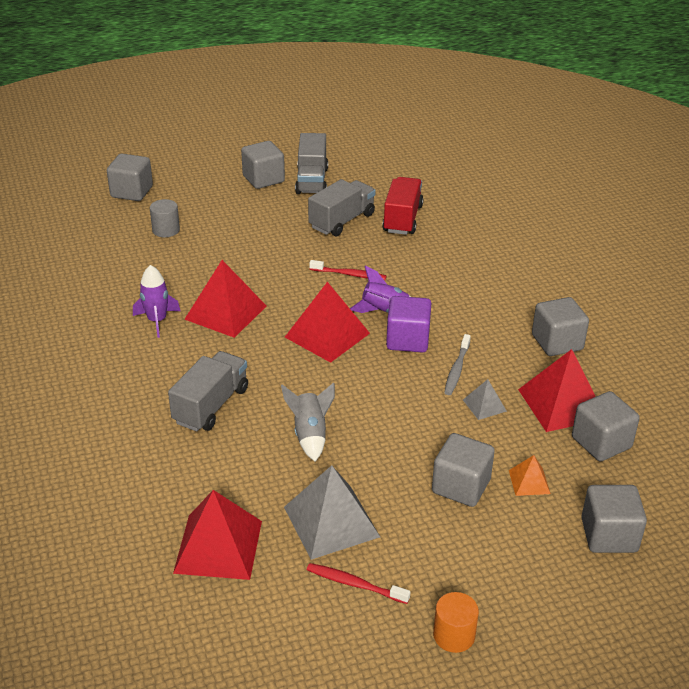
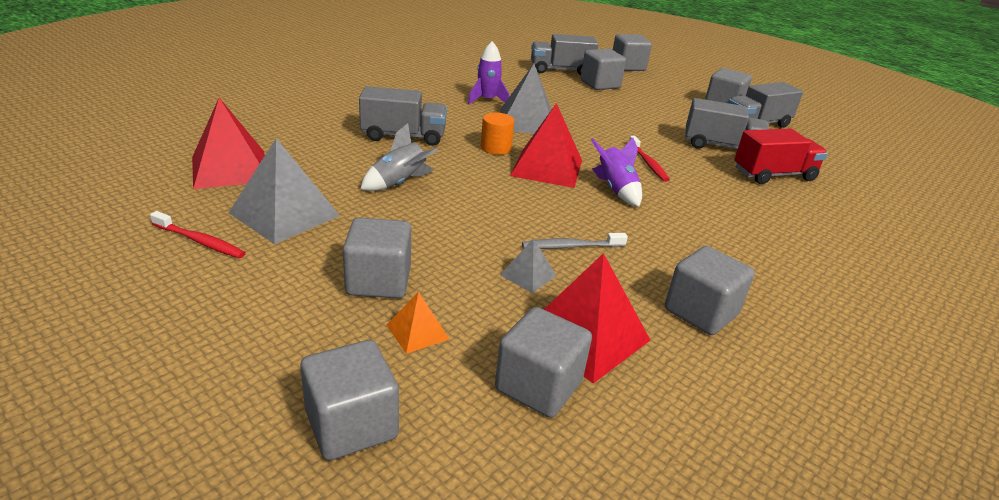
camera: 60 degrees right, 5 degrees down
grey cylinder [150,199,180,237] -> grey cube [581,49,626,90]
red pyramid [184,260,266,338] -> grey pyramid [500,64,552,134]
red toothbrush [307,563,410,604] -> red toothbrush turned 120 degrees clockwise [150,211,246,258]
purple cube [386,296,431,353] -> none
orange cylinder [433,592,479,653] -> orange cylinder moved to [481,113,514,155]
none -> grey truck [531,34,598,75]

